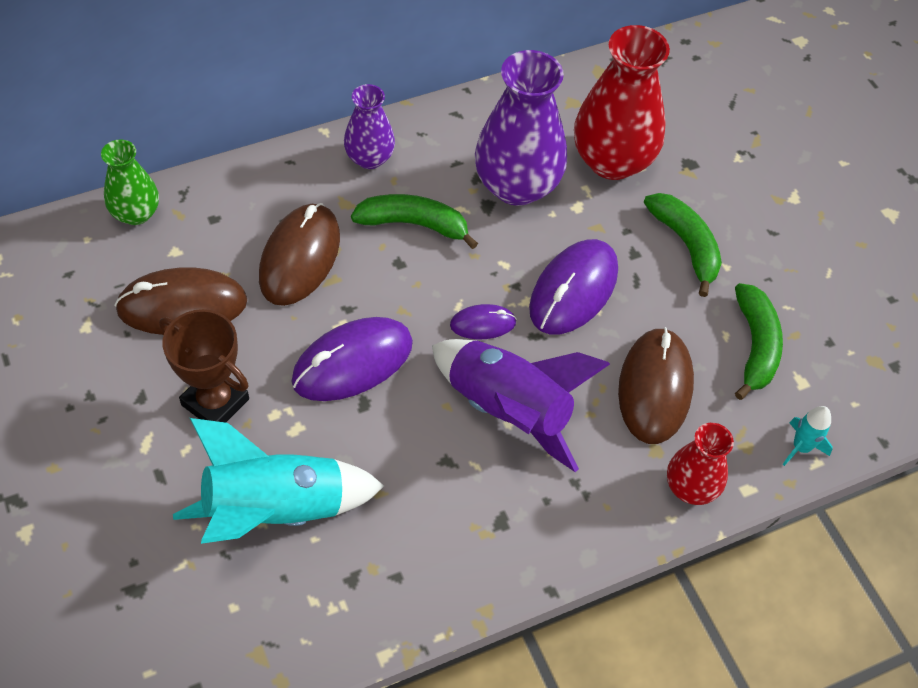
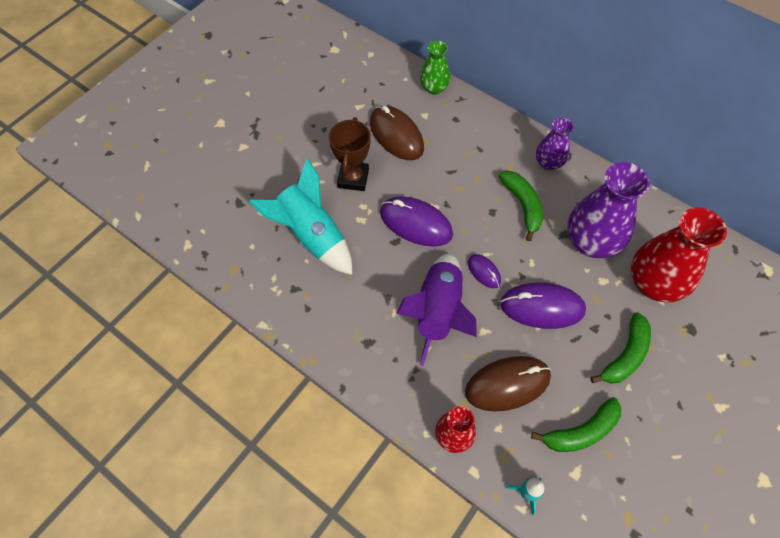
camera: 65 degrees right, 5 degrees up
brown mouse [259,203,340,306] -> none

